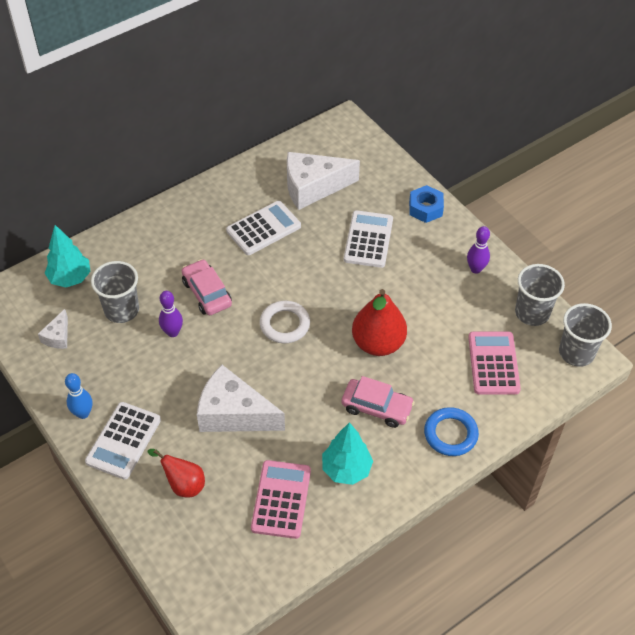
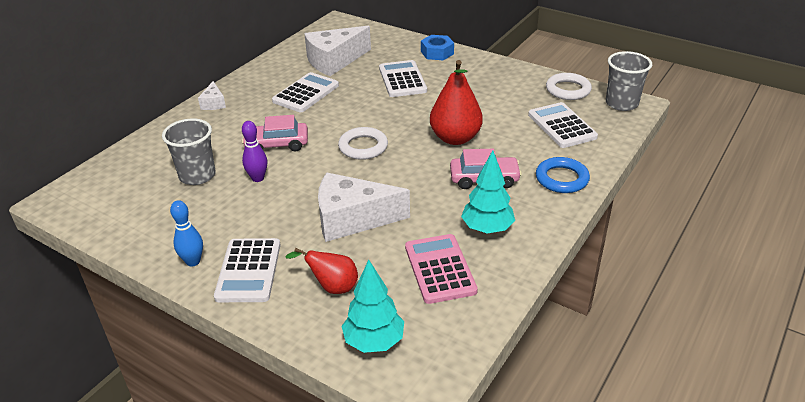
camera: 20 degrees left, 15 degrees down
white cheese [38,309,68,349] -> white cheese moved to [198,81,226,110]
turquoise tree [45,225,91,287] -> turquoise tree moved to [342,260,404,353]
pink car [182,259,232,315] -> pink car turned 45 degrees counterclockwise [242,115,308,151]
purple bowling pin [467,226,490,274] -> none
pink calculator [468,332,521,394] -> white calculator [528,102,598,148]
grey cup [515,264,565,326] -> white ring [546,73,592,100]

